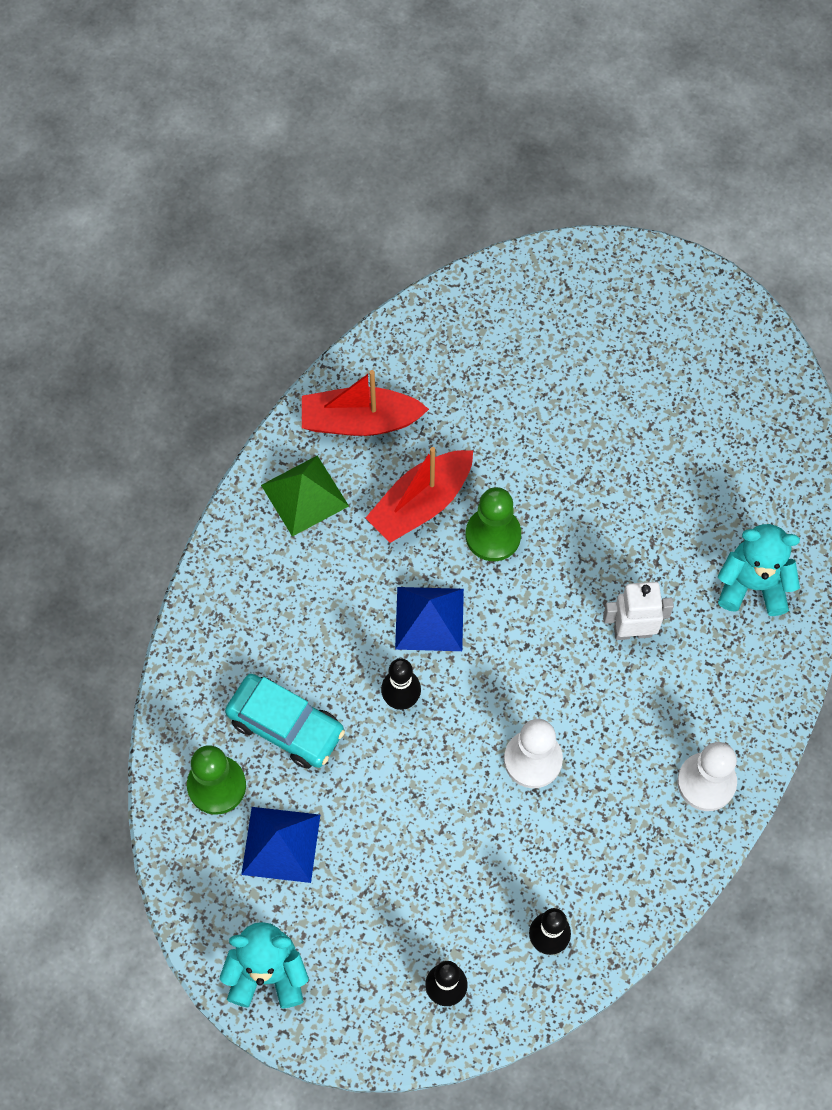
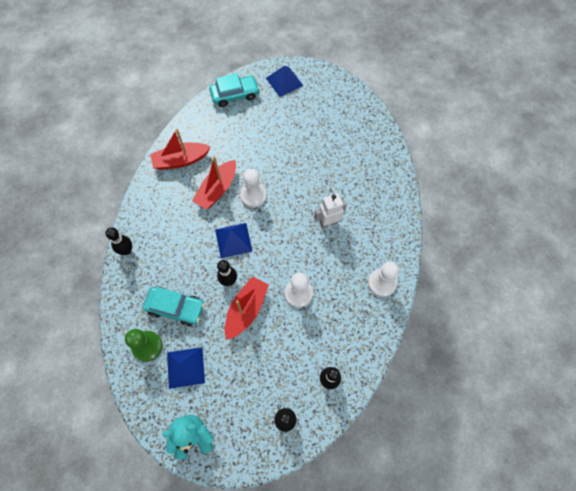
camera: 15 degrees left, 0 degrees up
green pyramid [261,455,349,537] -> none
green pawn [466,487,521,561] -> white pawn [241,169,267,208]
turquoise teddy bear [718,524,800,616] -> none
none -> black bowling pin [106,228,132,255]
none -> turquoise car [209,73,260,107]
none -> red boat [225,276,269,340]
none -> blue pyramid [266,65,304,97]

